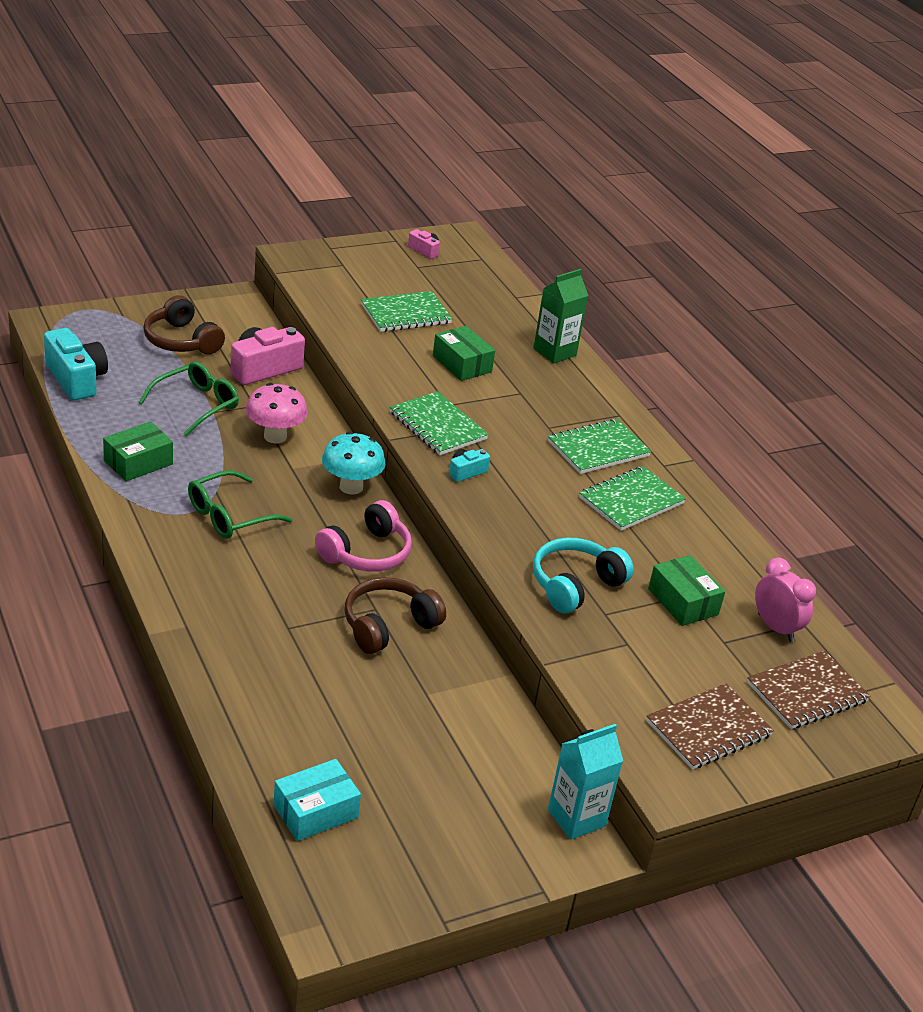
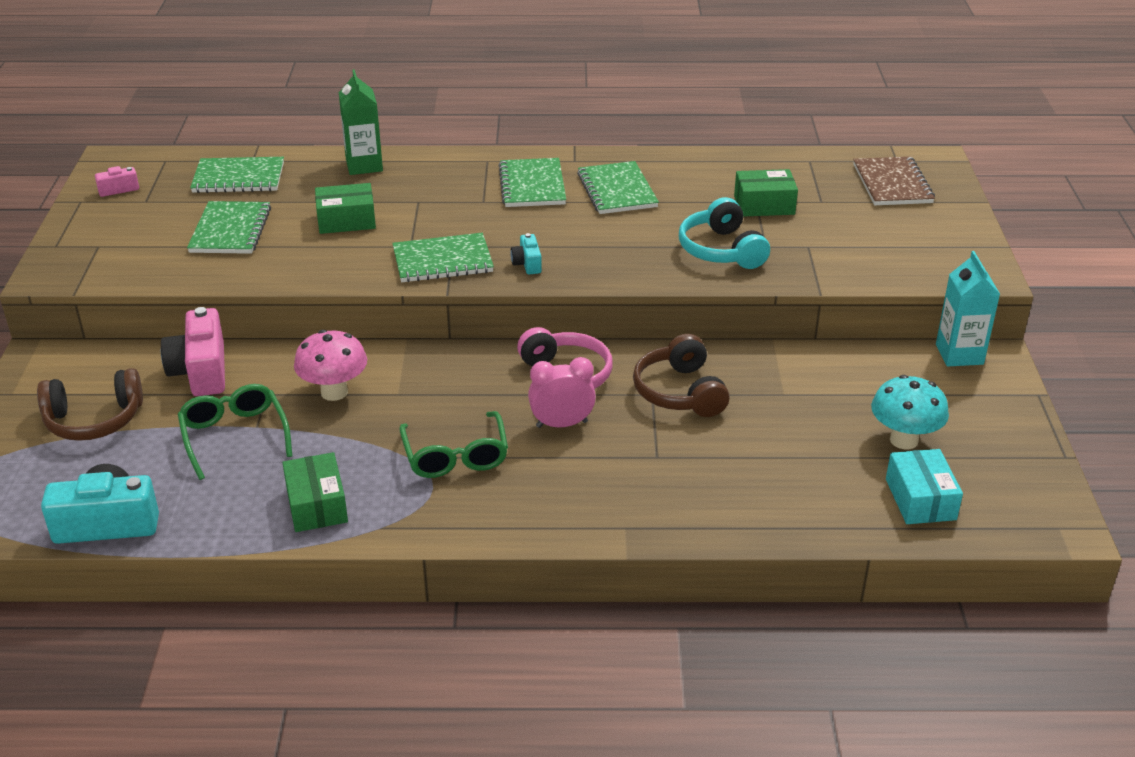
camera: 60 degrees left, 0 degrees up
turquoise mushroom [322,432,385,495] -> turquoise mushroom moved to [871,375,949,449]
brown notebook [646,683,774,770] -> none
pink clock [755,558,816,642] -> pink clock moved to [528,357,596,428]
none -> green notebook [190,157,284,193]

